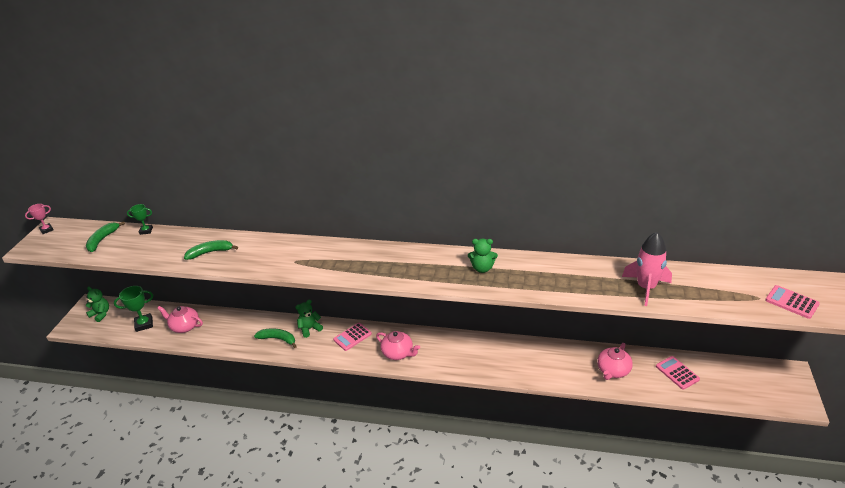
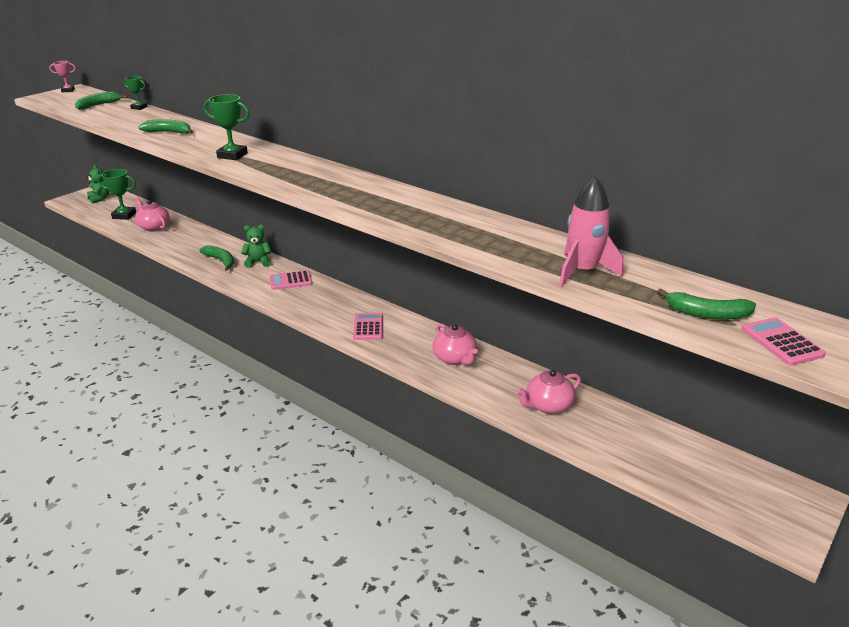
camera: 25 degrees right, 5 degrees down
pink teapot [376,331,420,360] -> pink teapot moved to [433,323,478,365]
green teddy bear [468,239,498,273] -> none
pink calculator [656,356,700,390] -> pink calculator moved to [353,313,383,340]
none -> green trophy [204,94,249,160]
none -> green banana [657,288,756,319]

